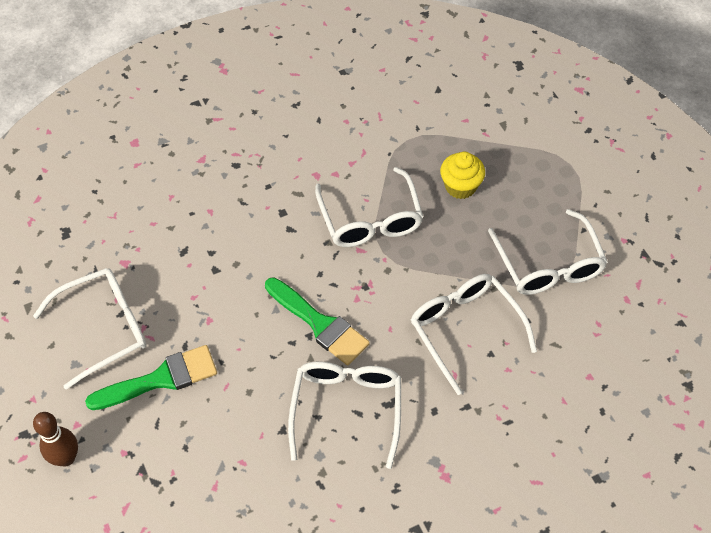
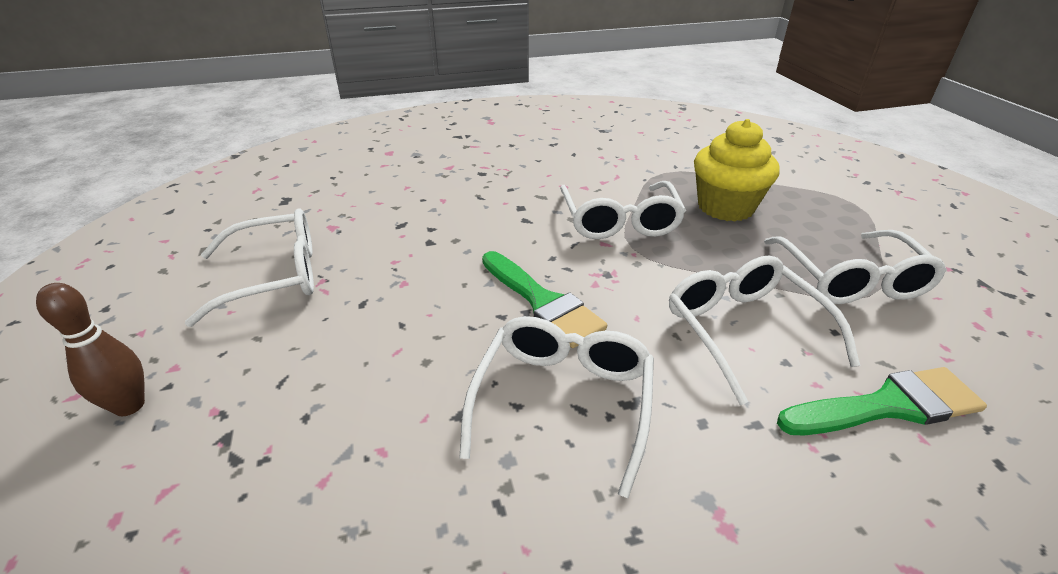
camera: 10 degrees right, 20 degrees down
green brush [85,345,217,410] -> green brush moved to [777,367,987,436]
yellow cupcake [440,152,485,199] -> yellow cupcake [694,119,780,221], size x1.55

